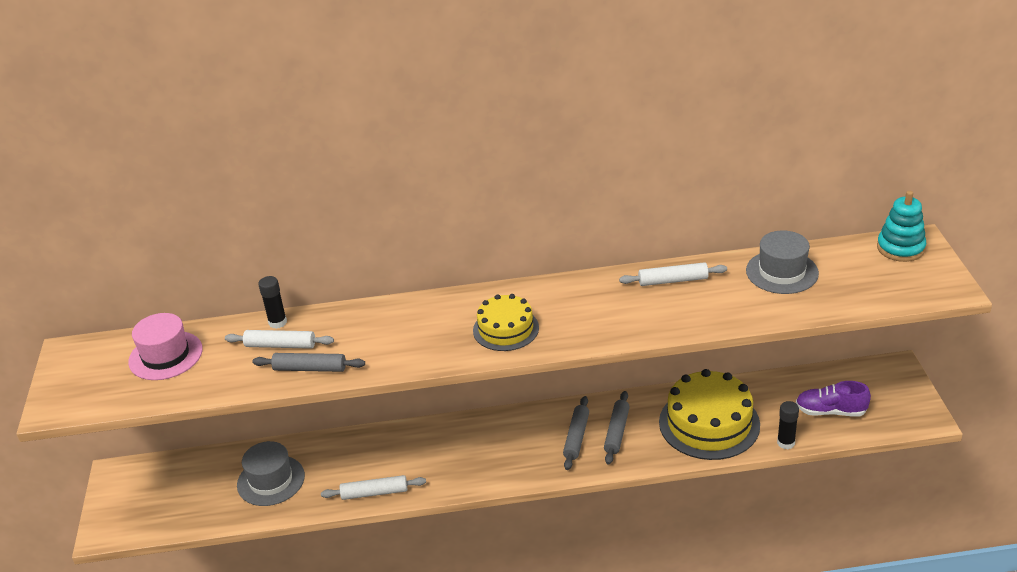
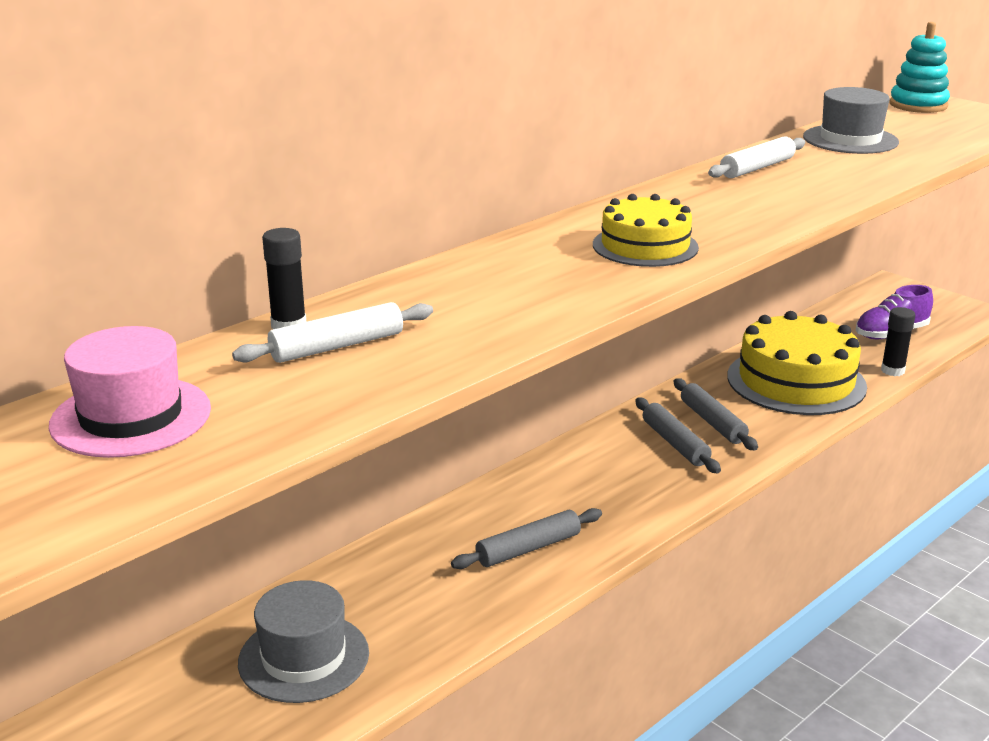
camera: 40 degrees left, 10 degrees down
grey rolling pin [252,353,365,372] -> grey rolling pin moved to [451,508,602,569]
white rolling pin [321,475,426,500] -> none

